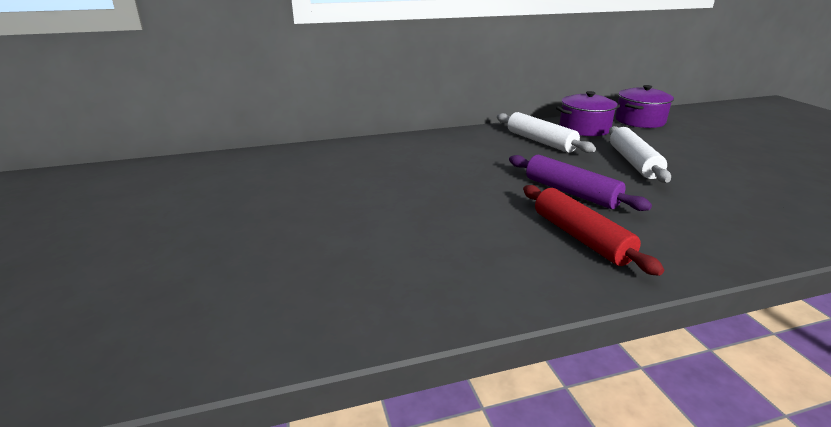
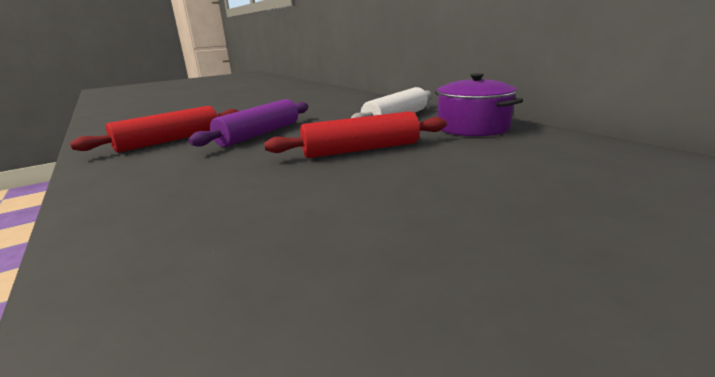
camera: 75 degrees right, 5 degrees down
white rolling pin [609,126,671,183] -> red rolling pin [264,111,447,158]
purple pot [615,85,674,128] -> none

